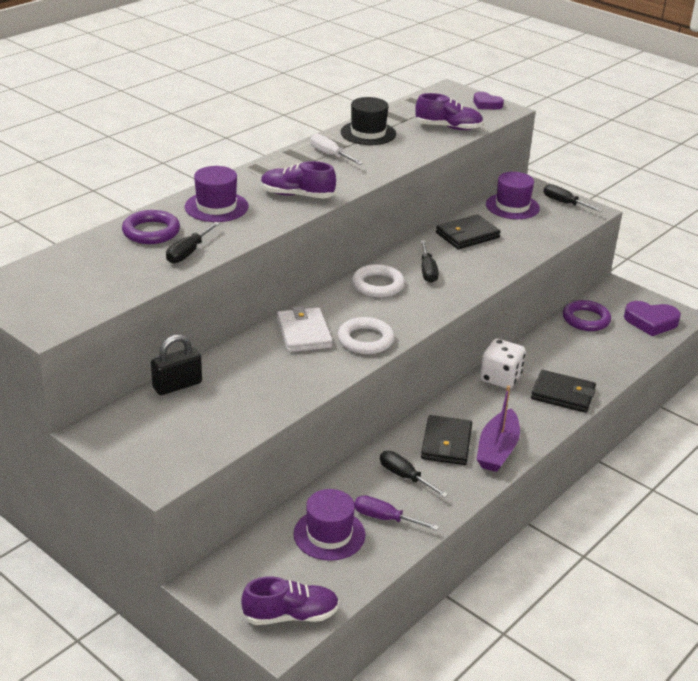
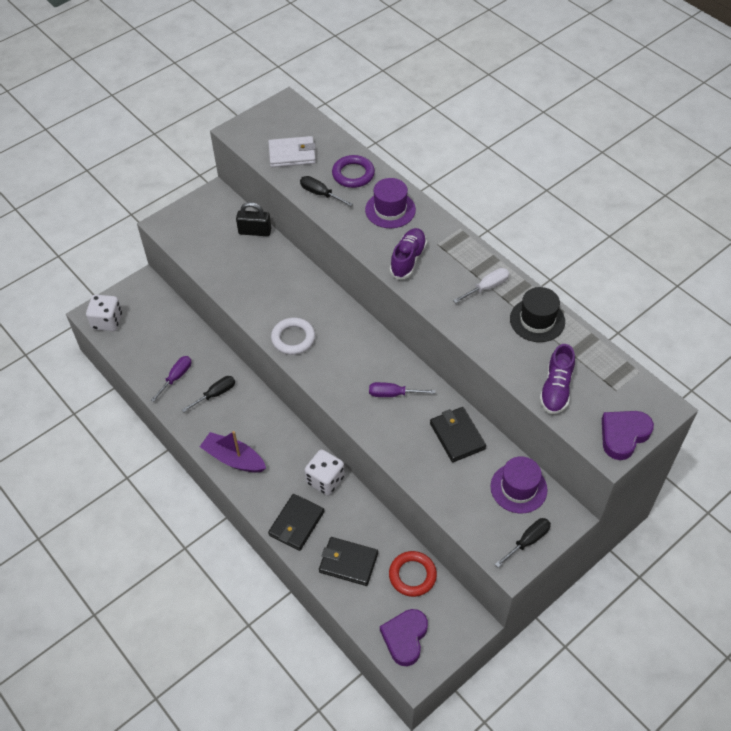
camera: 100 degrees right, 20 degrees up
black padlock [151,334,202,395] -> black padlock turned 60 degrees counterclockwise [236,202,271,236]
purple shoe [241,576,339,625] -> white dice [86,295,122,331]
white wallet [277,306,333,352] -> white wallet moved to [268,136,316,167]
purple hat [293,489,365,561] -> none
white ring [352,264,405,297] -> none
black screwdriver [420,241,439,283] -> purple screwdriver [369,382,435,397]
black wallet [421,415,472,465] -> black wallet moved to [319,537,378,586]
purple heart [473,92,504,109] -> purple heart [602,411,654,460], size x1.59
purple ring [563,300,611,331] -> red ring [389,551,437,597]

